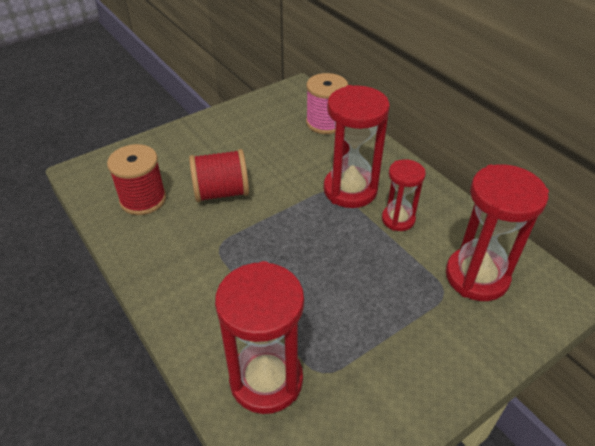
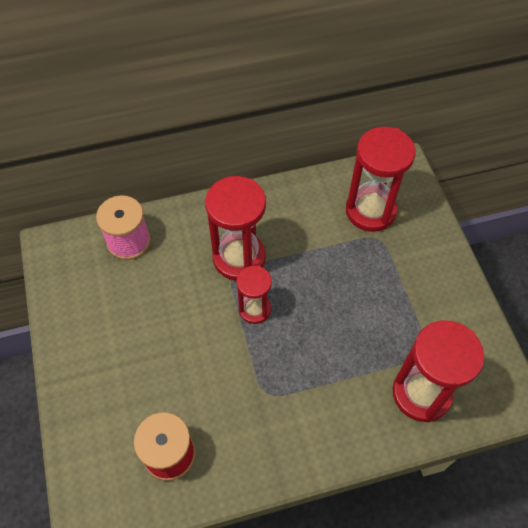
camera: 70 degrees left, 15 degrees up
red spool [189,149,249,202] -> none
red hourglass [382,159,426,231] -> red hourglass moved to [237,266,272,324]

